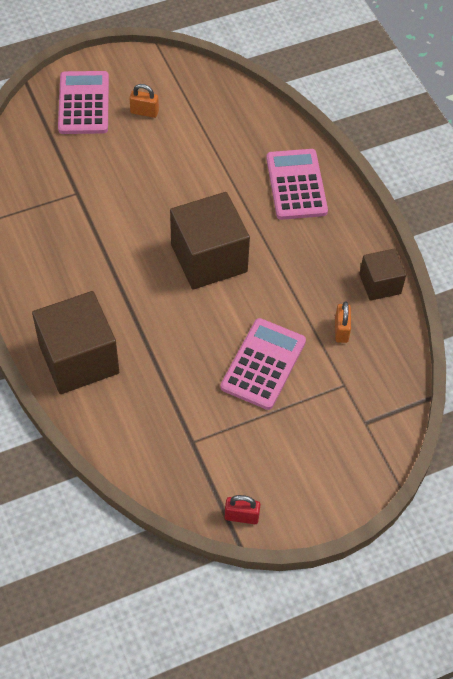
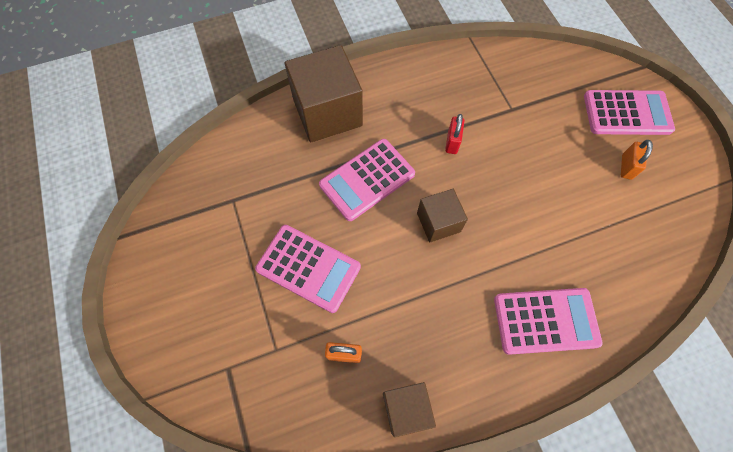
camera: 95 degrees right, 10 degrees up
brown cube [170,192,250,289] -> brown cube [417,189,468,242], size x0.56
red padlock [225,495,261,524] -> red padlock moved to [445,114,464,154]
none -> pink calculator [319,139,415,221]

